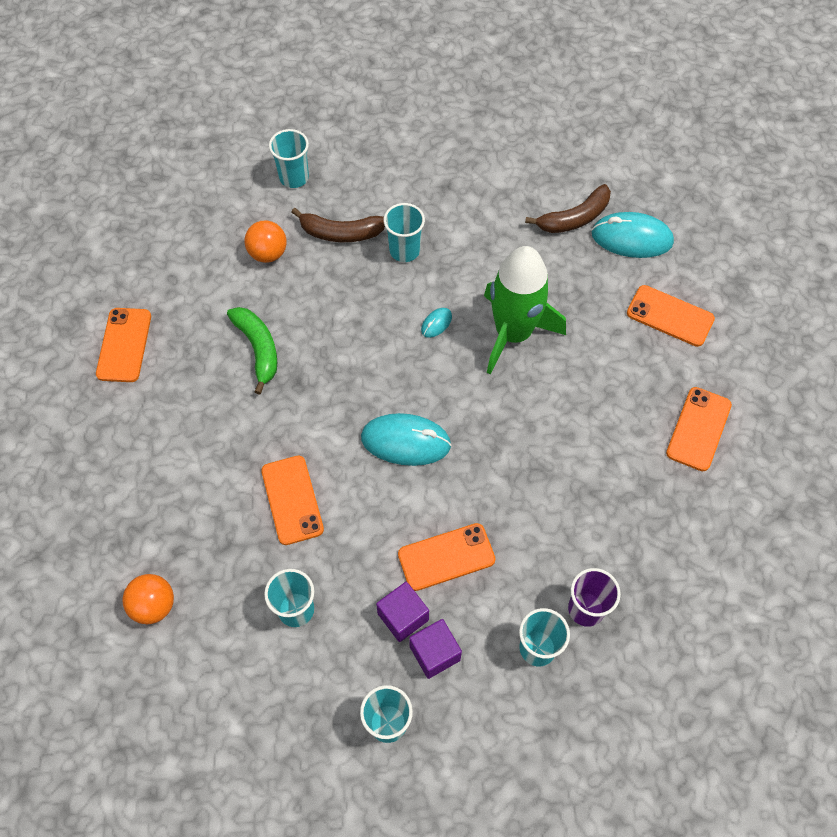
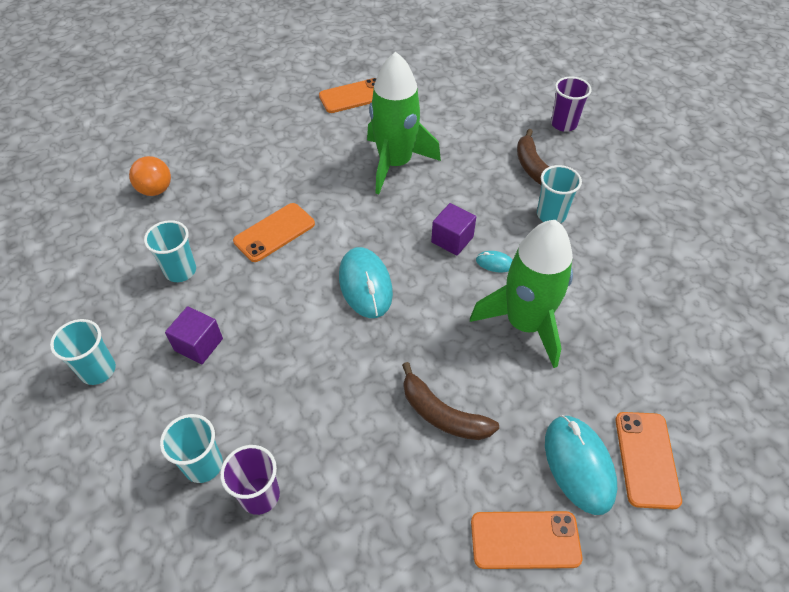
camera: 65 degrees right, 10 degrees down
green banana [227,307,277,395] -> green rocket [367,52,441,194]
orange ball [244,220,287,263] -> none
turquoise cup [269,129,309,188] -> purple cup [551,76,592,132]
orange phone [398,523,495,591] -> none
purple cube [409,619,462,679] -> purple cube moved to [431,203,476,256]
brown banana [525,184,611,233] -> brown banana moved to [402,362,499,440]
turquoise mouse [591,212,674,258] -> turquoise mouse moved to [545,415,617,515]

